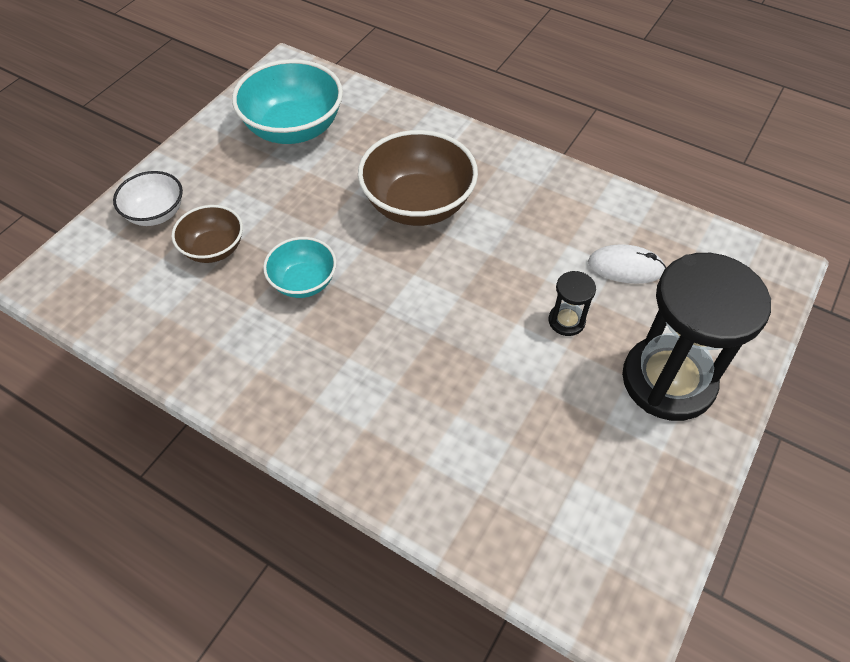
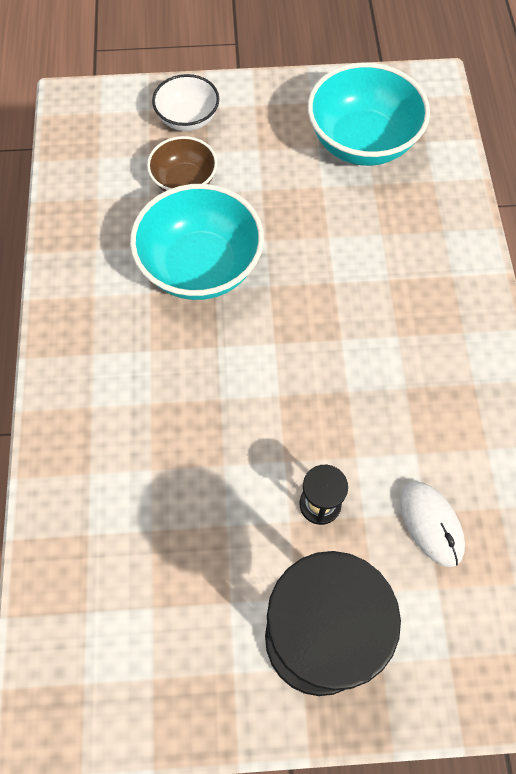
camera: 55 degrees right, 10 degrees up
turquoise bowl [263,237,337,298] -> turquoise bowl [130,184,264,300], size x1.75
brown bowl [358,130,478,226] -> none

